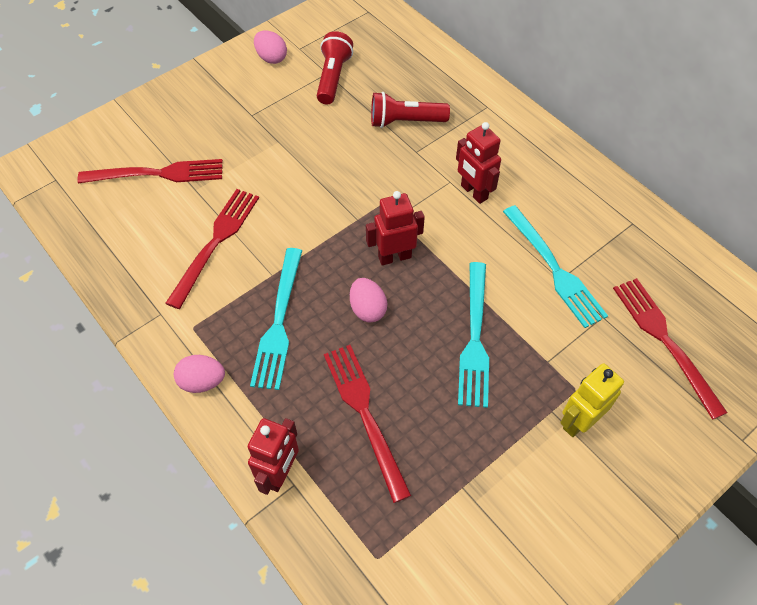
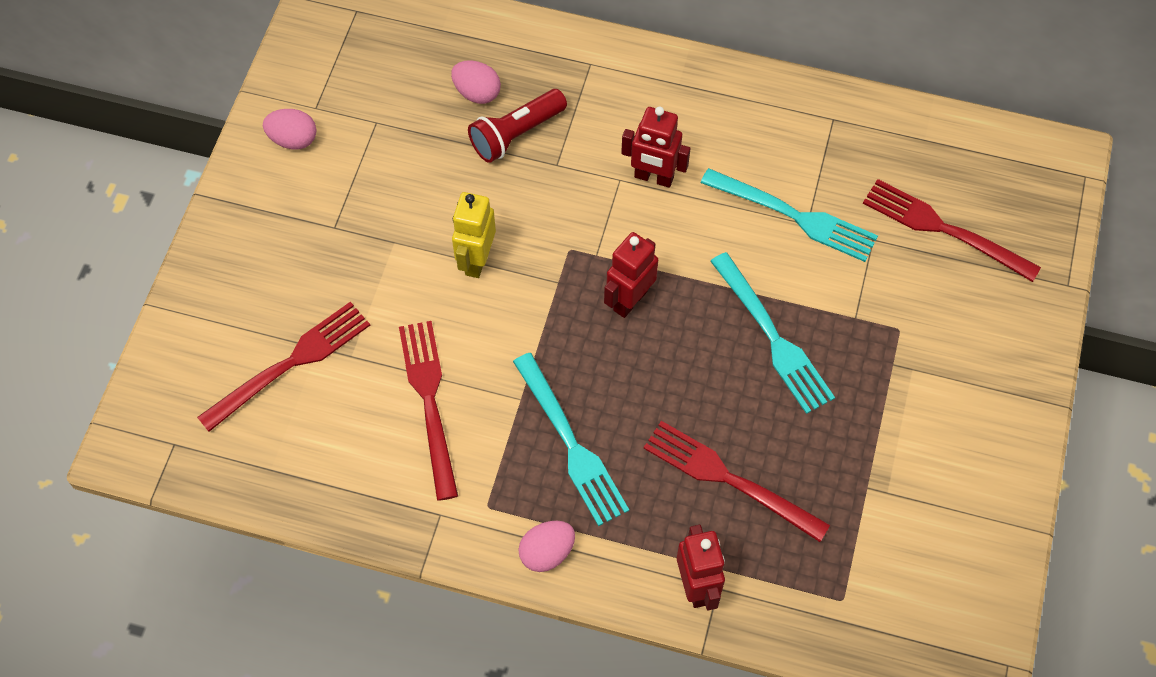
camera: 35 degrees left, 5 degrees up
red flashlight [317,31,353,105] -> none
pink egg [350,278,387,323] -> pink egg moved to [451,60,501,104]
yellow robot [560,363,624,437] -> yellow robot moved to [452,192,496,278]

